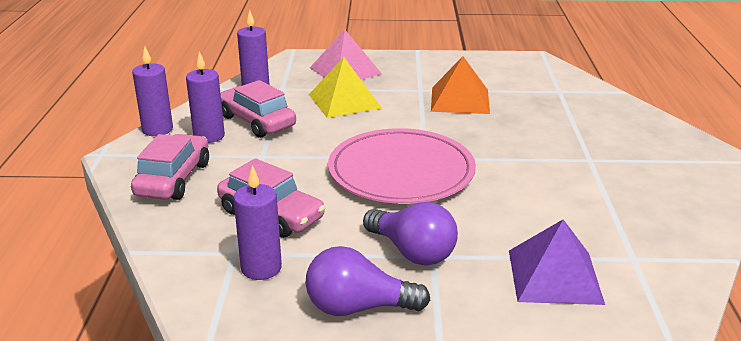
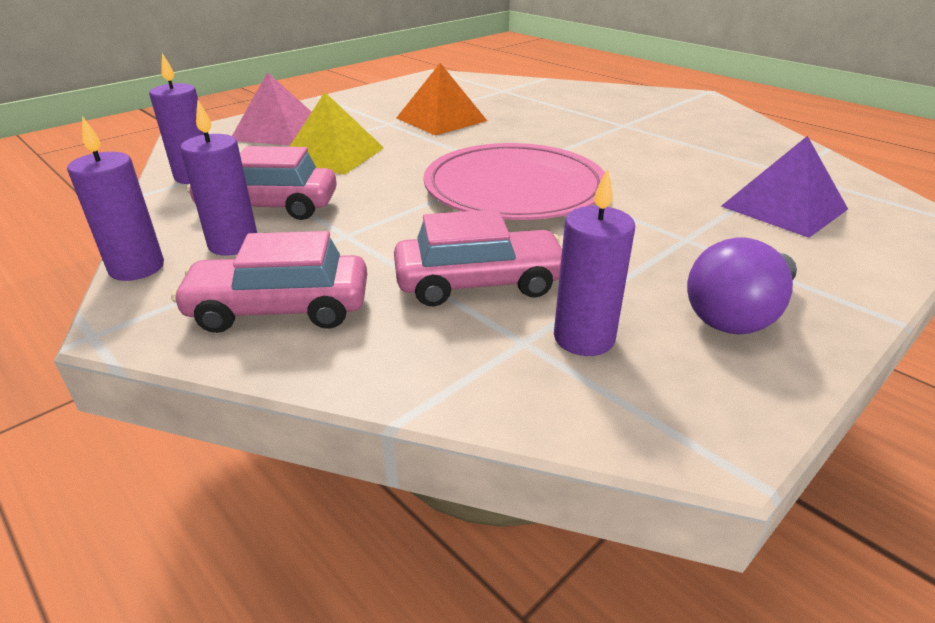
camera: 45 degrees left, 5 degrees up
pink car [131,134,209,200] -> pink car turned 60 degrees counterclockwise [171,231,367,333]
purple light bulb [363,202,458,265] -> none

